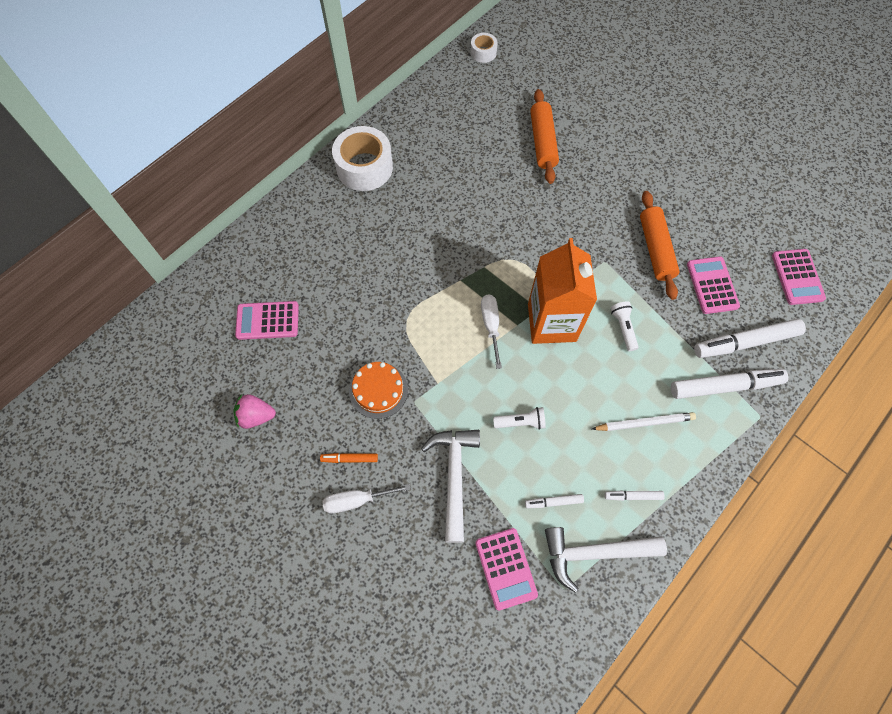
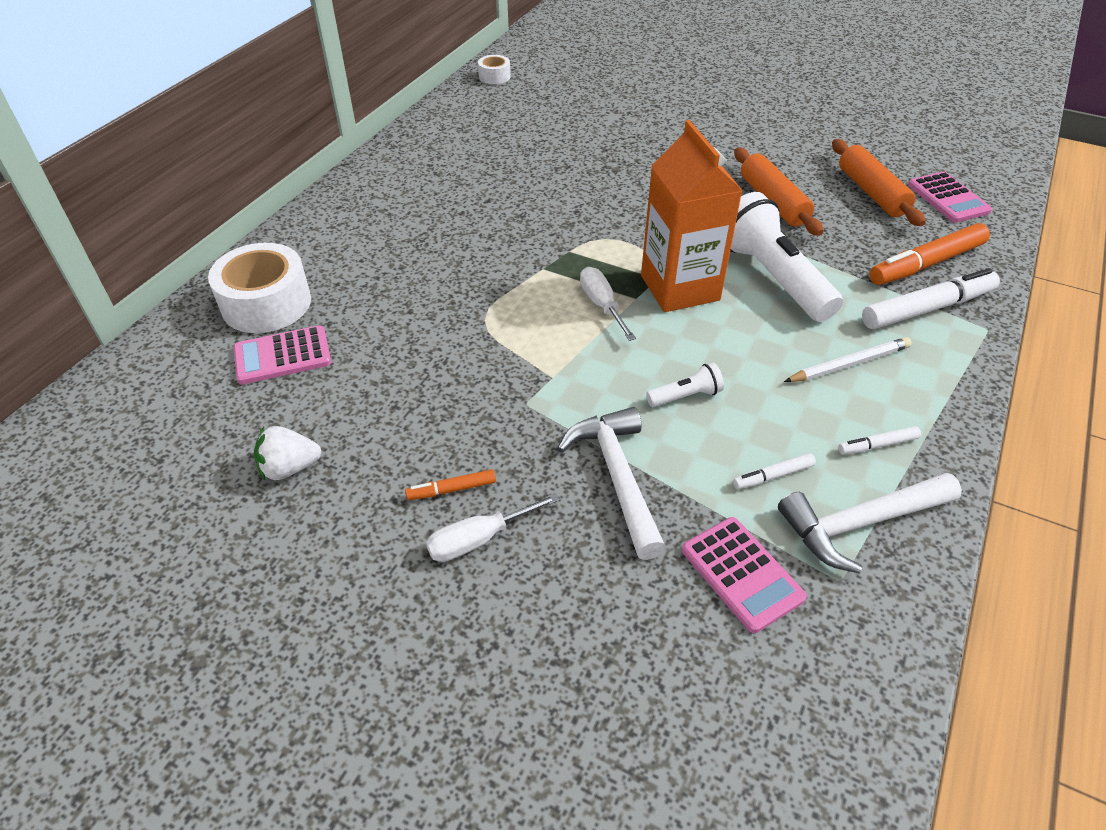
camera: 15 degrees left, 20 degrees down
pink strawberry [233,394,276,429] -> white strawberry [254,426,322,480]
white tape [332,126,393,191] -> white tape moved to [208,243,311,333]
orange cake [349,362,408,419] -> none
orange rolling pin [530,89,559,184] -> orange rolling pin moved to [832,139,926,226]
white flashlight [611,301,638,351] -> white flashlight [730,192,843,322], size x2.27
pink calculator [687,256,740,314] -> none
white marker [694,319,806,358] -> orange marker [869,223,990,285]

